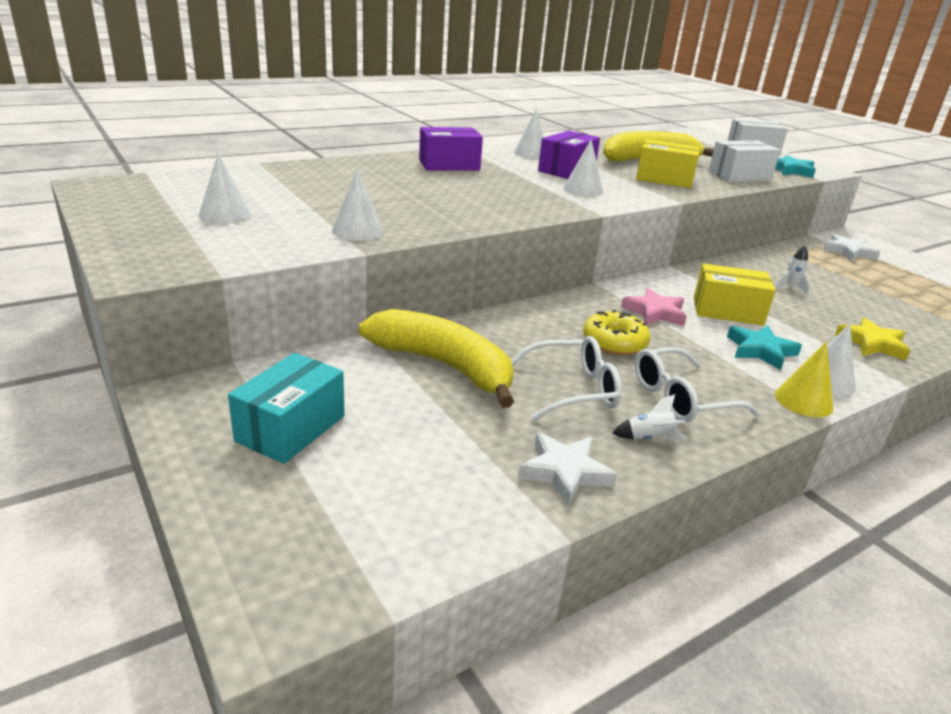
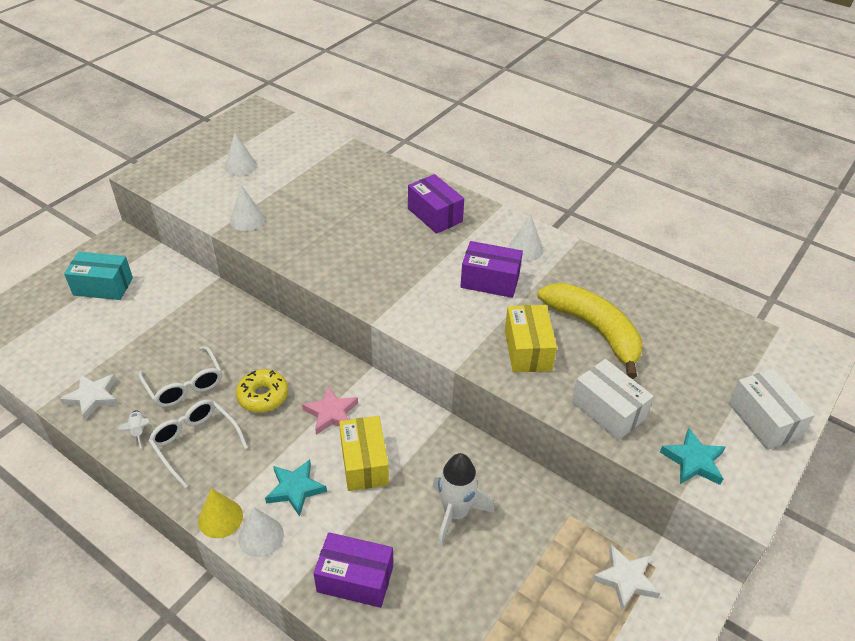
camera: 70 degrees right, 15 degrees up
yellow banana [359,309,514,408] -> none
white cone [563,139,603,196] -> none
white rocket [775,246,809,295] -> white rocket [432,453,494,546], size x2.11
yellow star [835,317,911,360] -> purple box [313,532,393,608]

